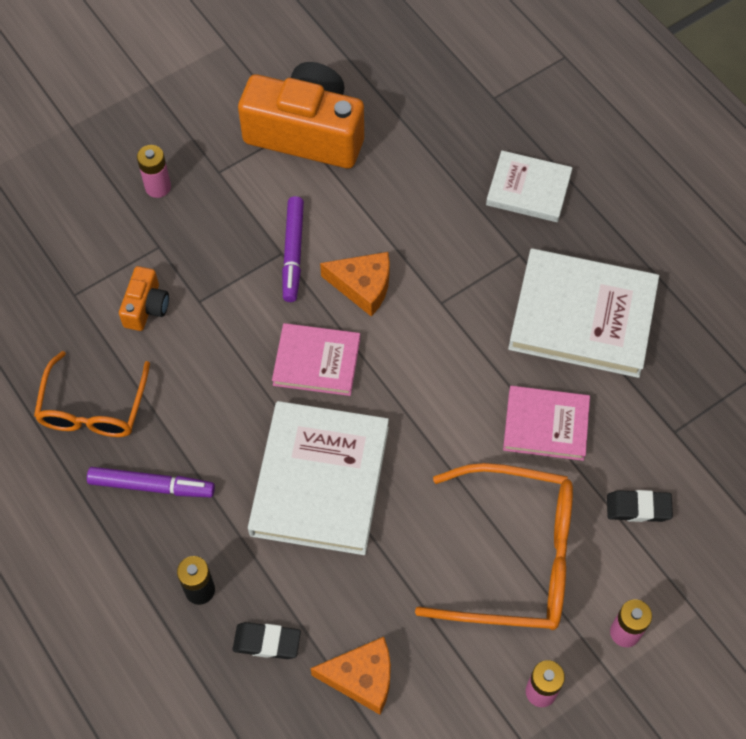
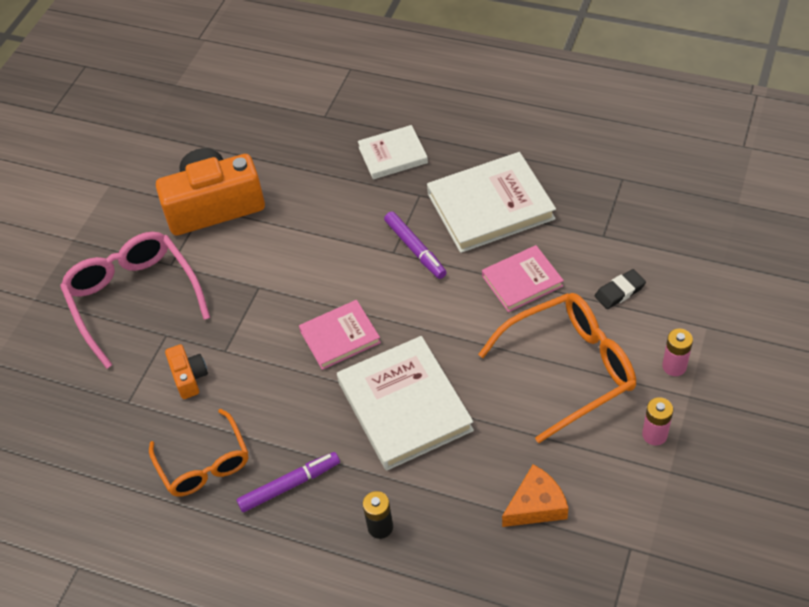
camera: 30 degrees left, 10 degrees down
pink battery [137,145,171,198] -> pink glasses [60,232,210,369]
black eraser [232,622,301,659] -> none
purple marker [282,196,304,302] -> purple marker moved to [384,211,447,279]
orange cheese [320,252,390,317] -> none

